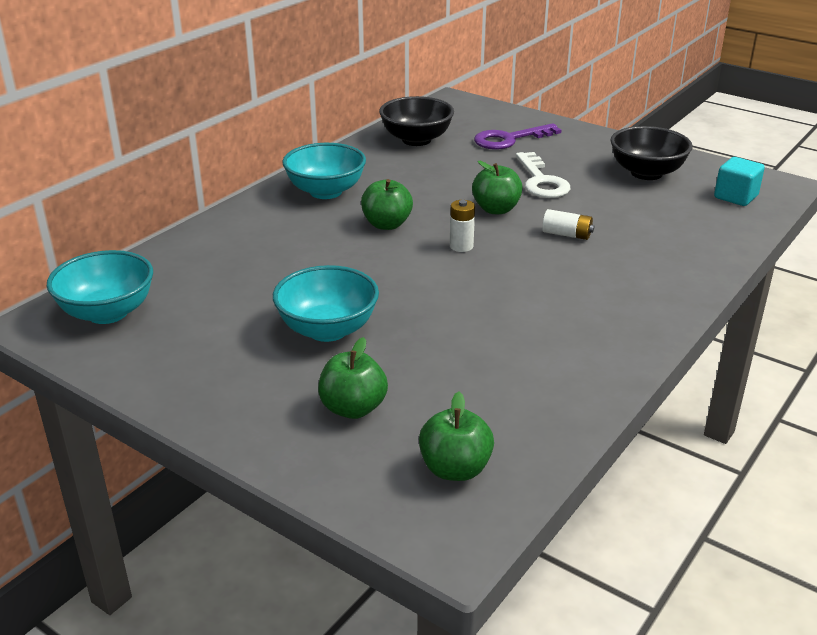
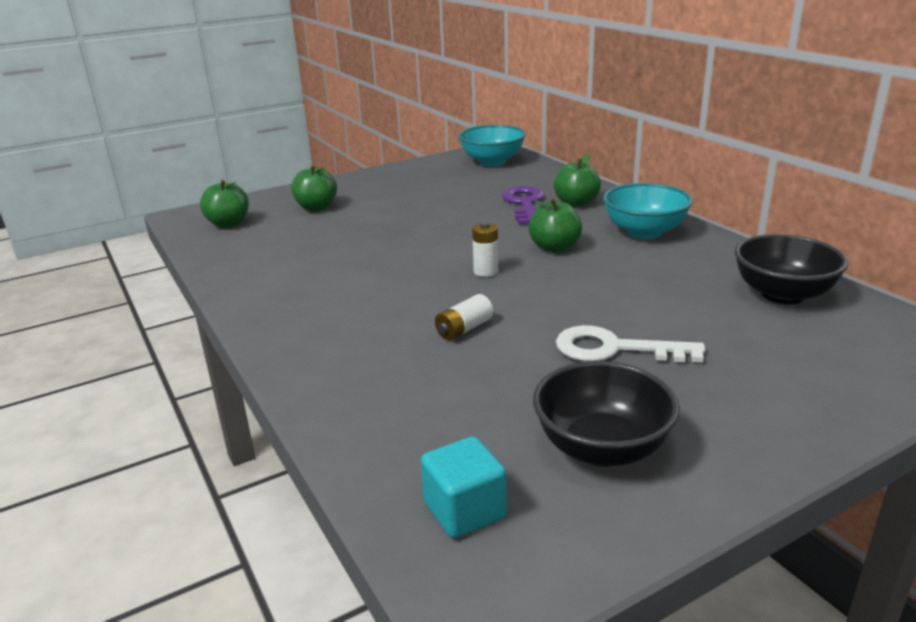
camera: 115 degrees right, 5 degrees down
turquoise bowl [273,265,379,342] -> none
green apple [472,161,523,214] -> green apple moved to [554,154,601,207]
purple key [474,123,561,150] -> purple key moved to [502,186,544,225]

